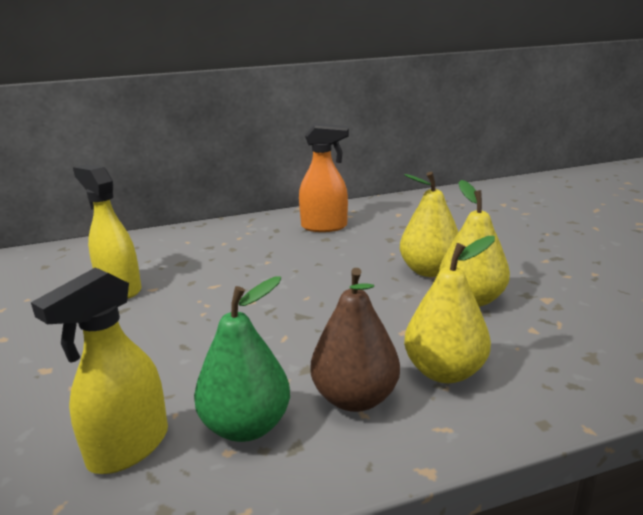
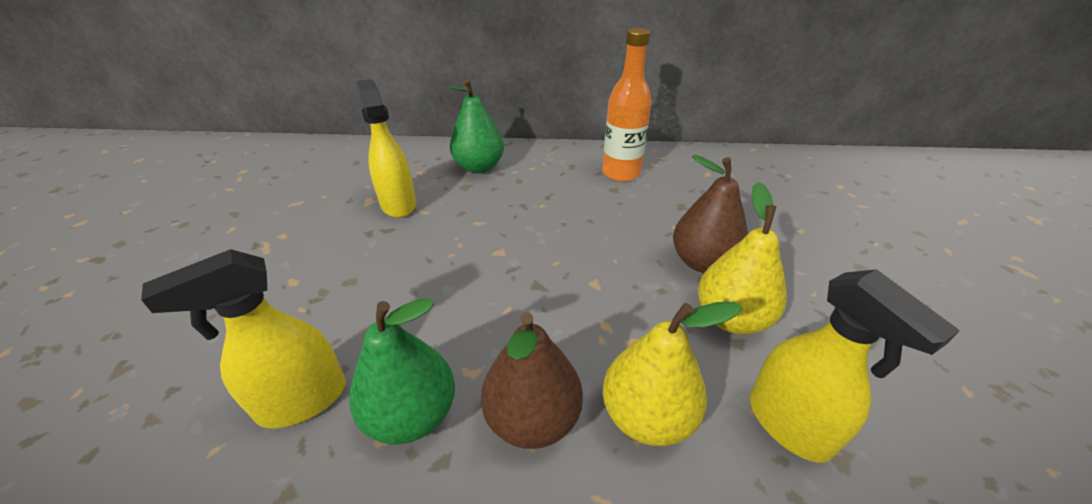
camera: 20 degrees right, 15 degrees up
orange spray bottle [299,123,349,232] -> orange bottle [602,28,652,182]
yellow pear [400,172,458,277] -> brown pear [673,155,748,273]
none -> green pear [448,79,504,173]
none -> yellow spray bottle [750,269,960,463]

